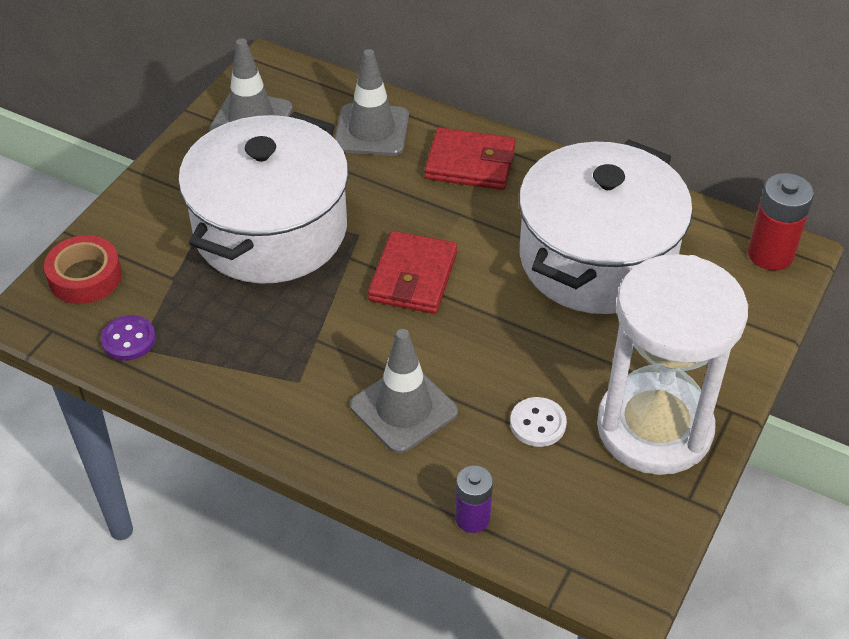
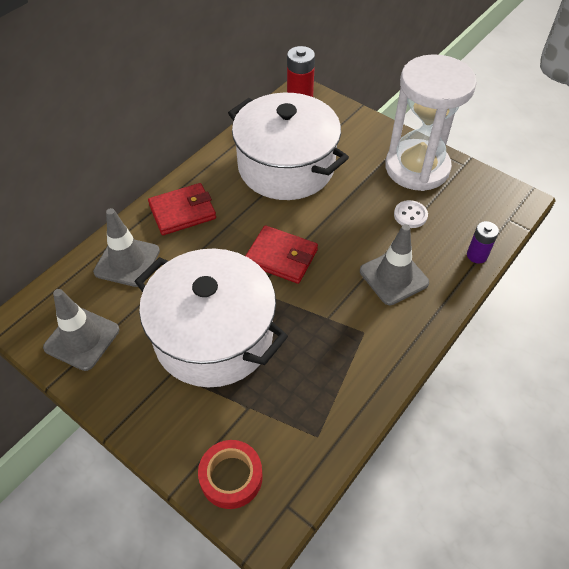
camera: 80 degrees left, 5 degrees up
purple button [101,315,156,361] -> none
red wallet [424,127,515,190] -> red wallet turned 45 degrees clockwise [148,183,216,235]

